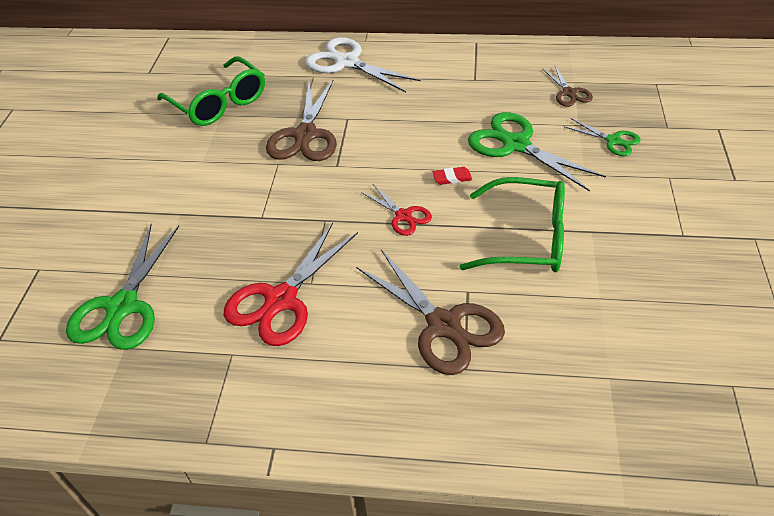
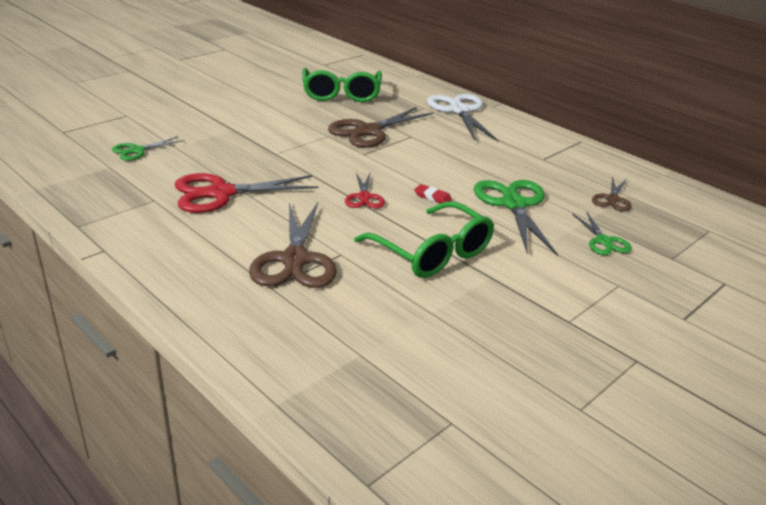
camera: 35 degrees right, 15 degrees down
green scissors [66,224,179,350] -> green scissors [112,136,185,161], size x0.54

